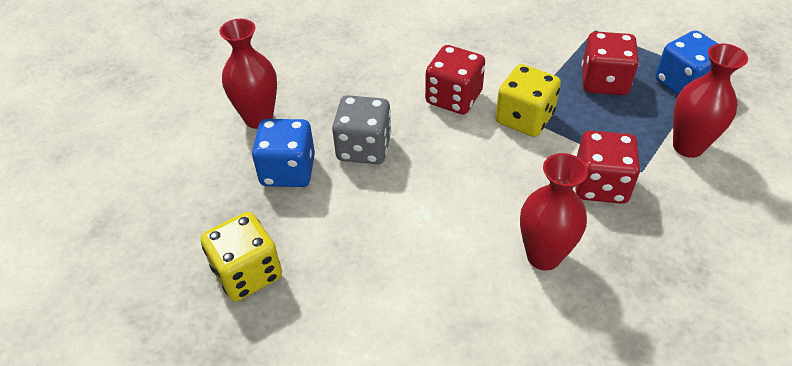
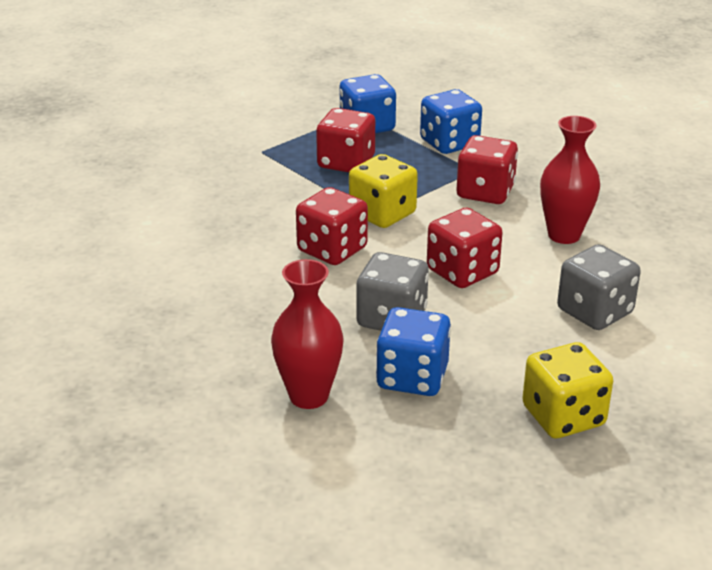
camera: 80 degrees left, 15 degrees down
red vase [673,43,748,158] -> blue dice [420,89,482,154]
none -> red dice [427,208,502,288]
none -> grey dice [557,244,641,330]

